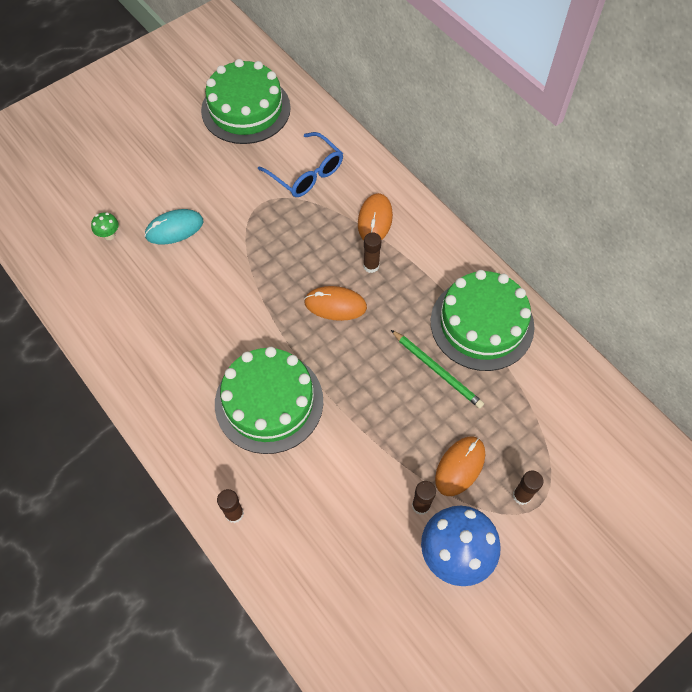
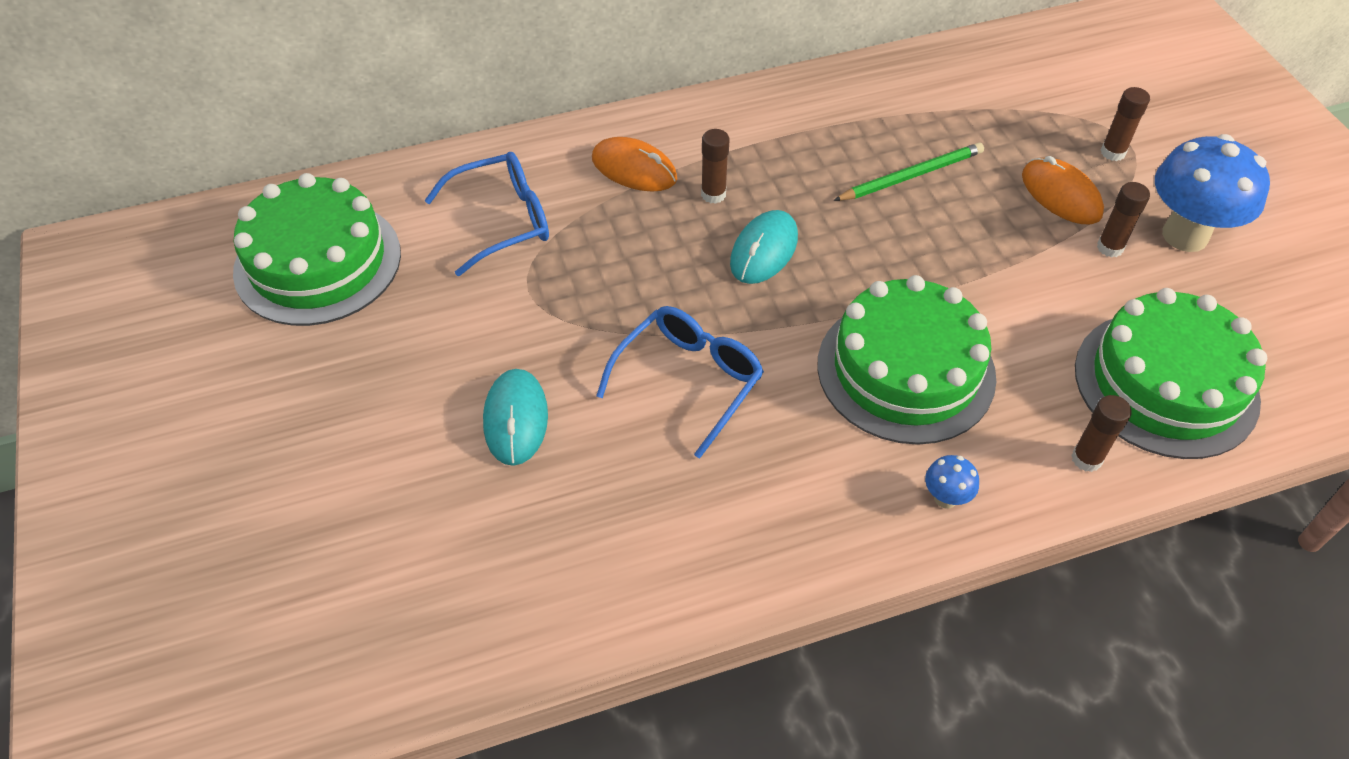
camera: 70 degrees left, 10 degrees down
green mushroom [91,212,119,240] -> none
orange mouse [304,286,367,321] -> turquoise mouse [730,210,798,284]
green cake [431,270,535,371] -> green cake moved to [1075,288,1267,459]
none -> blue glasses [596,306,764,459]
none -> blue mushroom [925,455,979,509]

